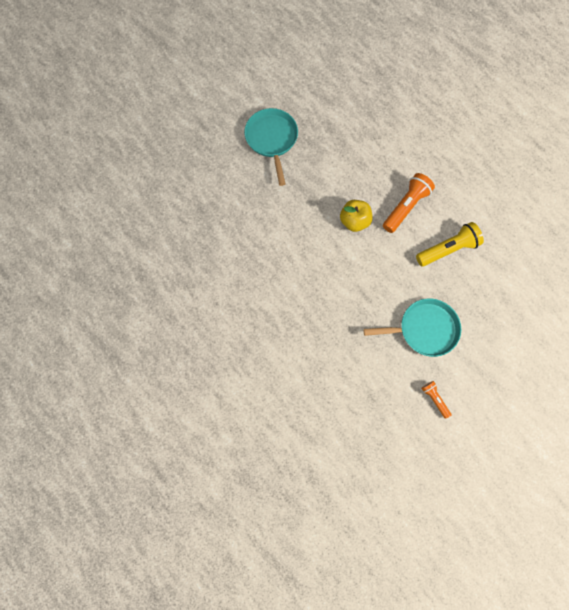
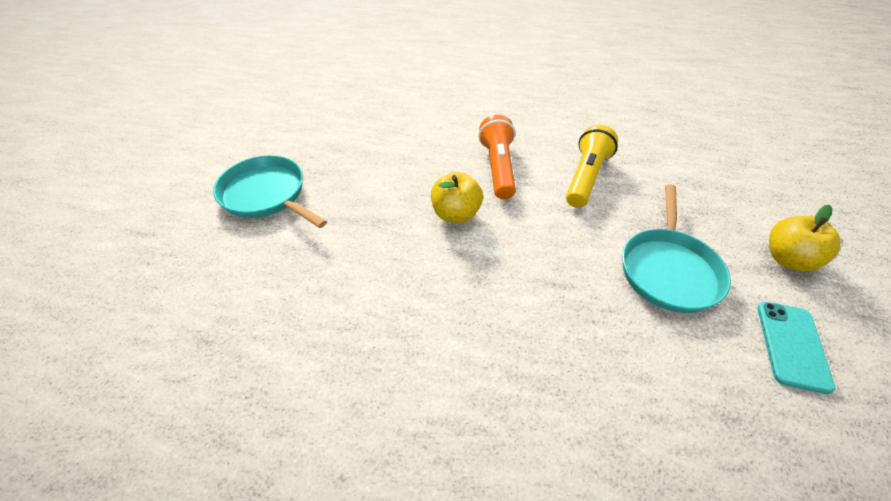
camera: 40 degrees left, 25 degrees down
turquoise pan [363,299,461,357] -> turquoise pan turned 150 degrees clockwise [622,185,731,313]
orange flashlight [421,381,451,419] -> turquoise phone [757,302,836,394]
none -> yellow apple [769,205,840,272]

